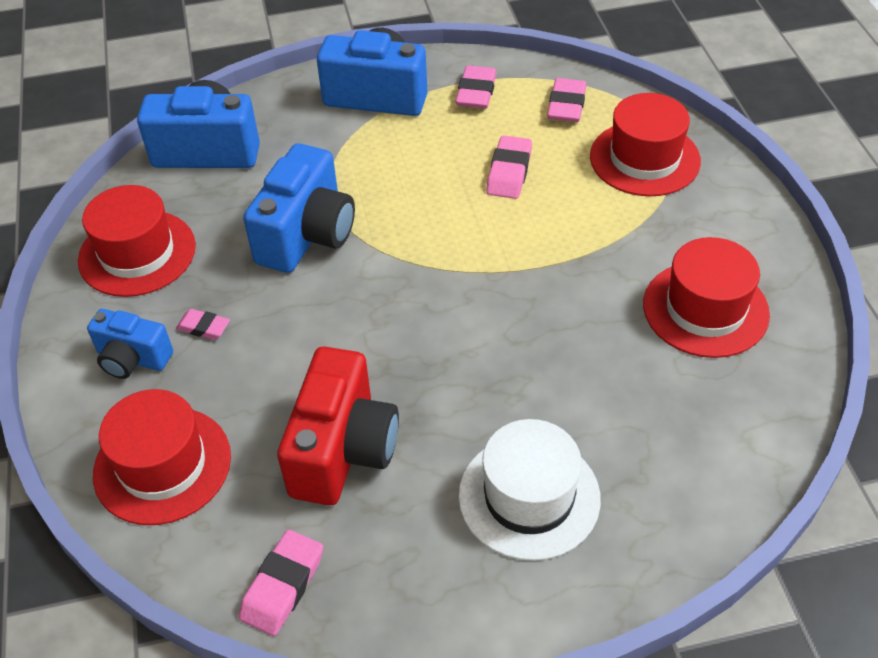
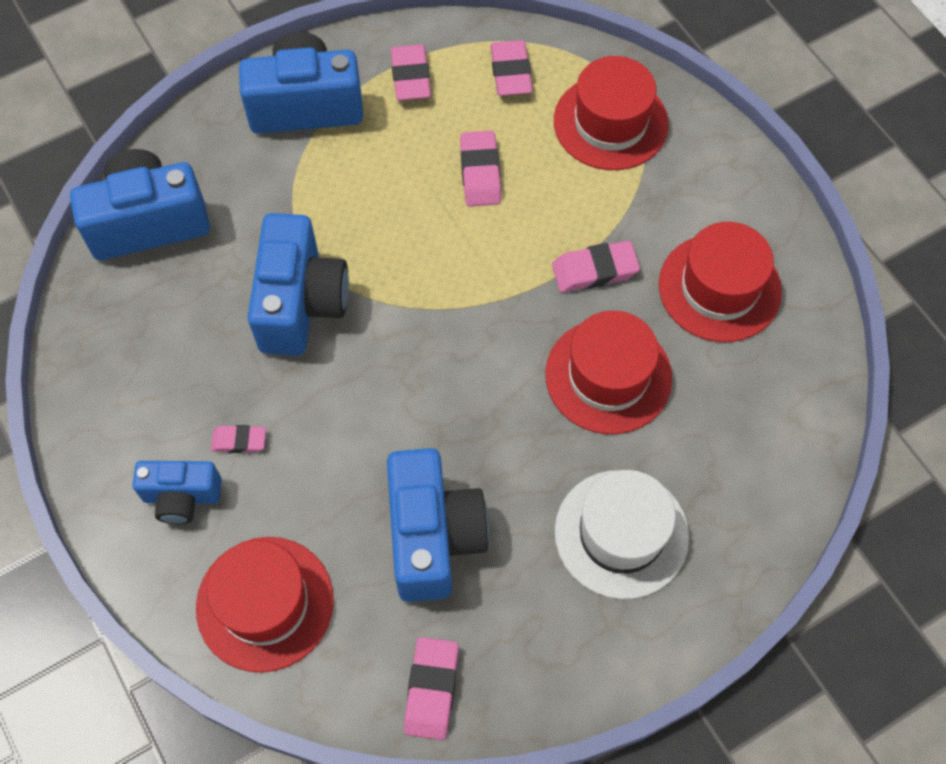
camera: 20 degrees left, 15 degrees up
red hat [78,185,196,297] -> red hat moved to [545,311,672,434]
red camera [277,346,399,505] -> blue camera [387,448,489,602]
none -> pink eraser [552,241,640,292]

